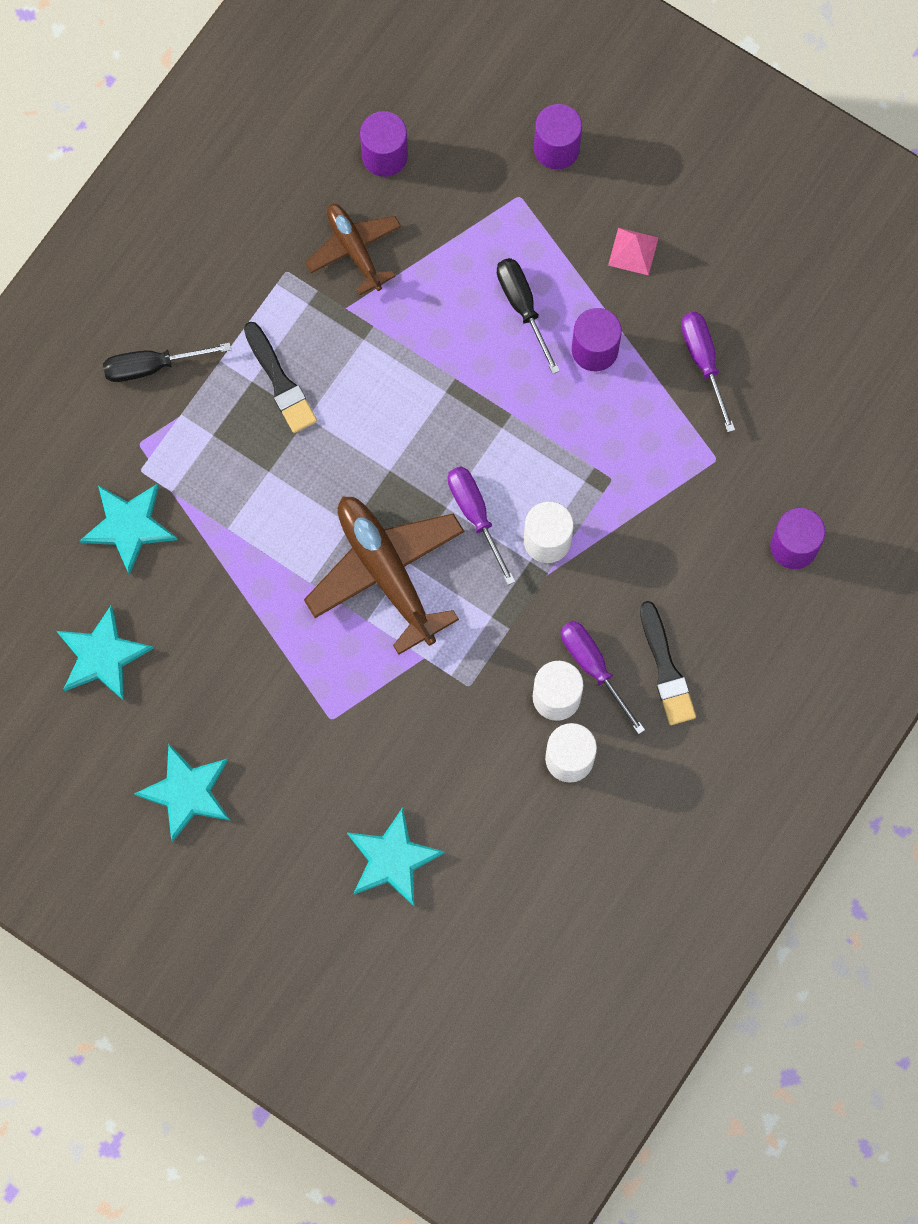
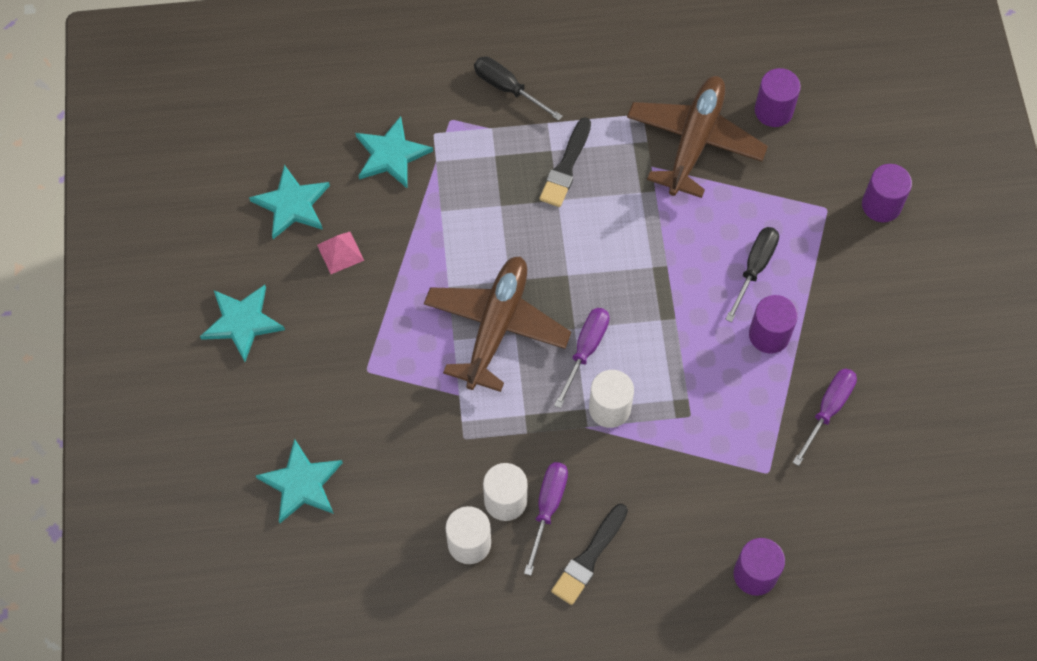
camera: 50 degrees right, 10 degrees down
brown plane [305,204,401,295] -> brown plane [627,76,768,198], size x1.64
pink pyramid [608,228,658,276] -> pink pyramid moved to [317,232,364,274]

